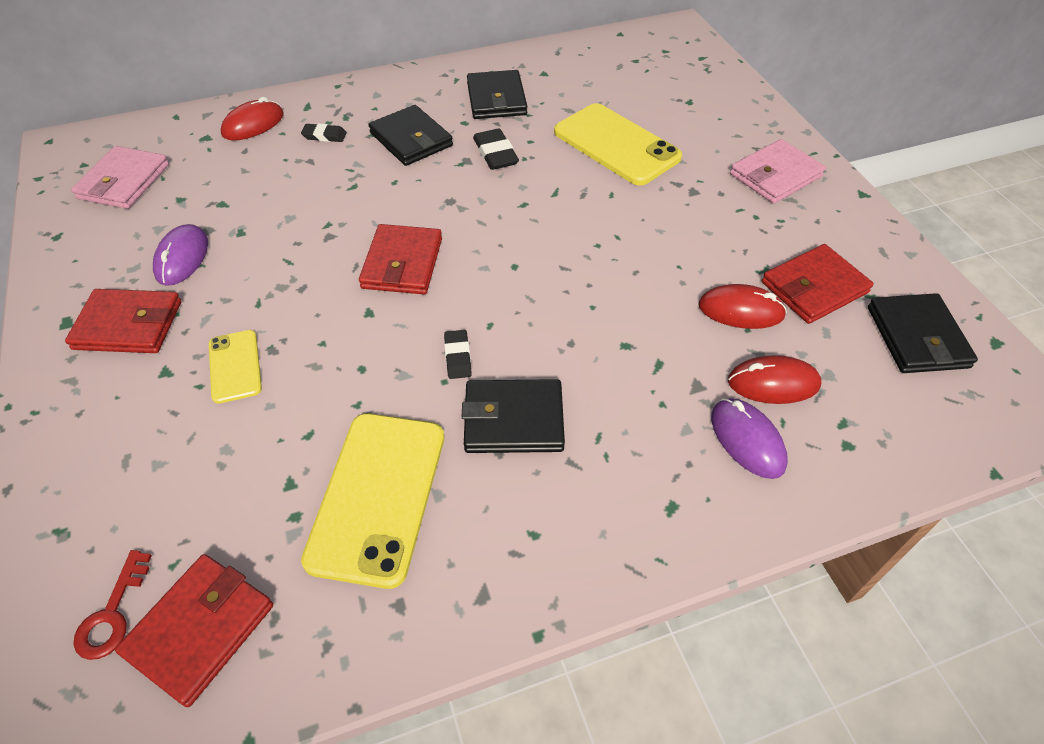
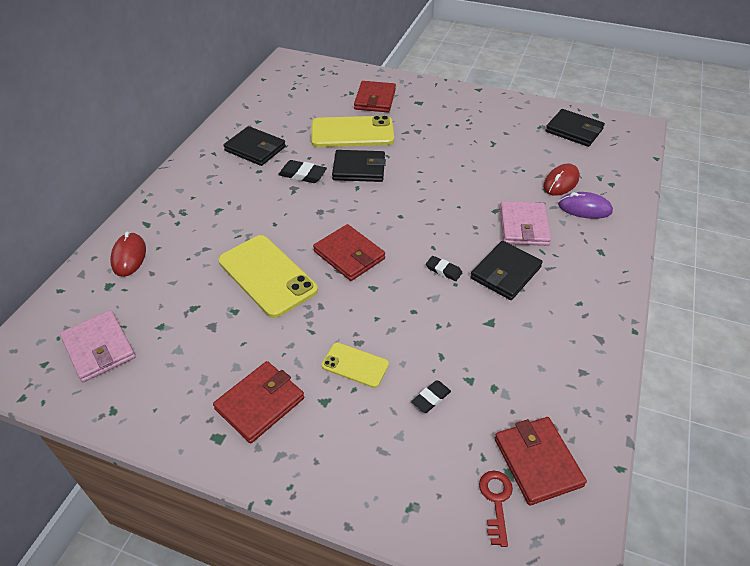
camera: 50 degrees left, 5 degrees down
red key [74,550,152,660] -> red key turned 135 degrees counterclockwise [479,471,513,547]
purple mouse [153,224,208,286] -> none
black eraser [301,123,347,142] -> black eraser moved to [411,380,451,413]
yellow phone [301,413,444,589] -> yellow phone moved to [218,235,318,318]
black wallet [369,105,453,166] -> black wallet moved to [332,150,386,182]
red mouse [698,284,787,329] -> none
pink wallet [730,139,826,204] -> pink wallet moved to [500,201,551,246]
red wallet [762,244,874,324] -> red wallet moved to [354,81,396,112]

